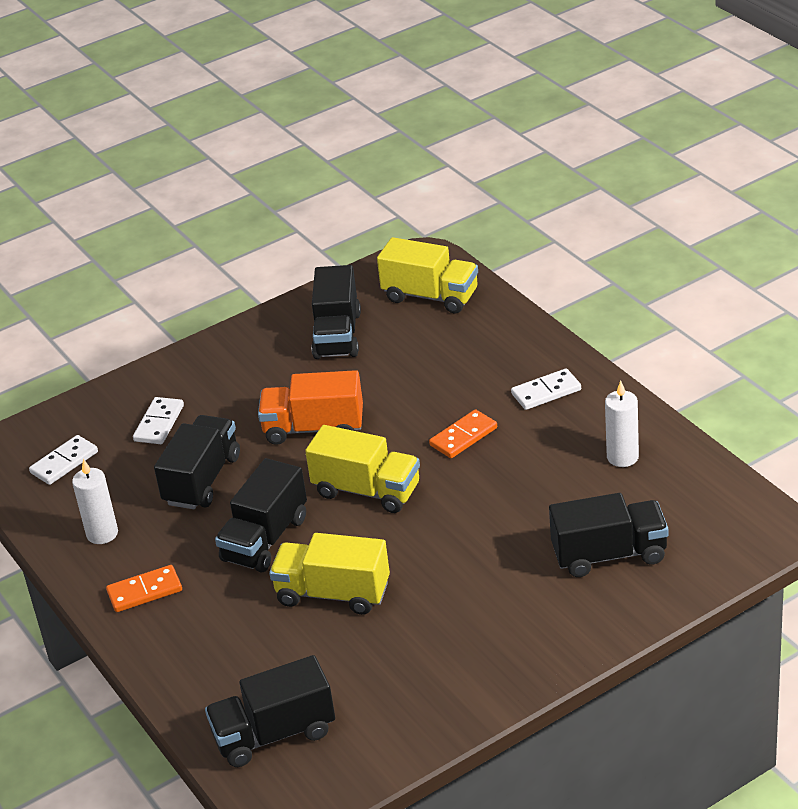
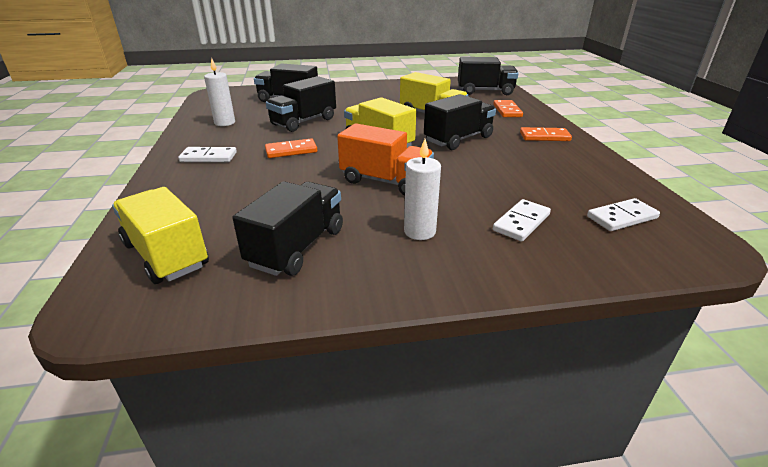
camera: 160 degrees left, 5 degrees down
white candle [72,459,118,544] -> white candle moved to [404,139,441,240]
black truck [154,415,240,509] -> black truck moved to [266,76,336,132]
none -> orange domino [493,100,523,117]

